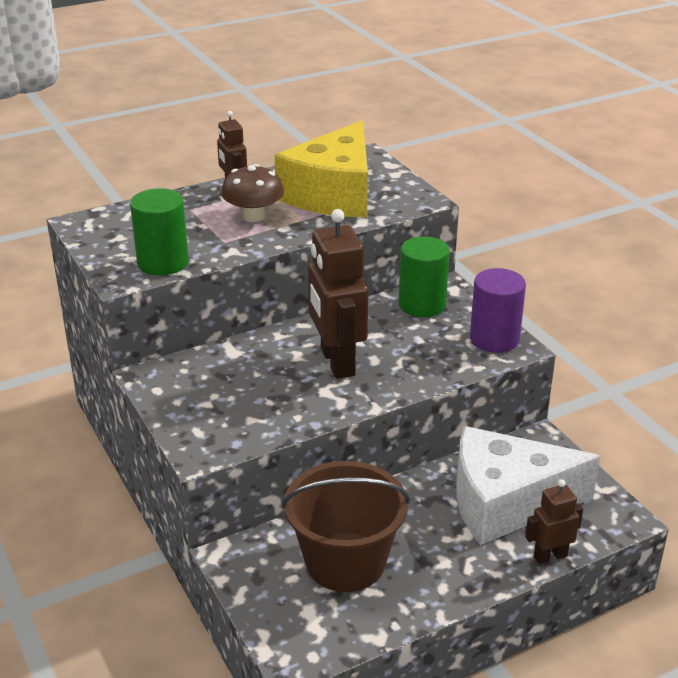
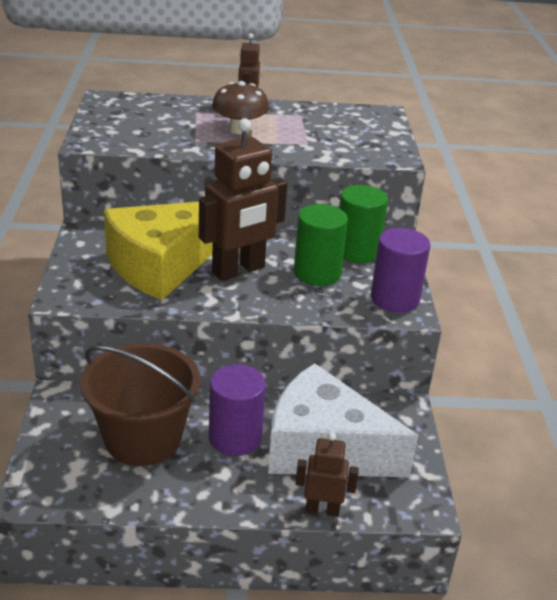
camera: 25 degrees right, 0 degrees up
green cylinder [130,188,189,276] -> green cylinder moved to [294,204,348,286]
yellow cheese [275,121,368,217] -> yellow cheese moved to [104,202,213,300]
brown robot [308,209,368,379] -> brown robot turned 135 degrees counterclockwise [199,118,287,281]
none -> purple cylinder [209,364,266,456]

